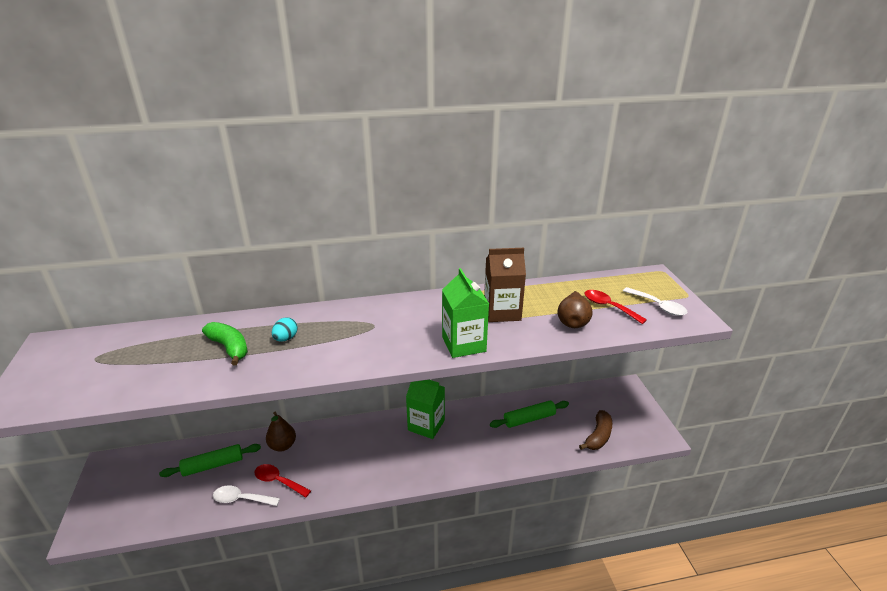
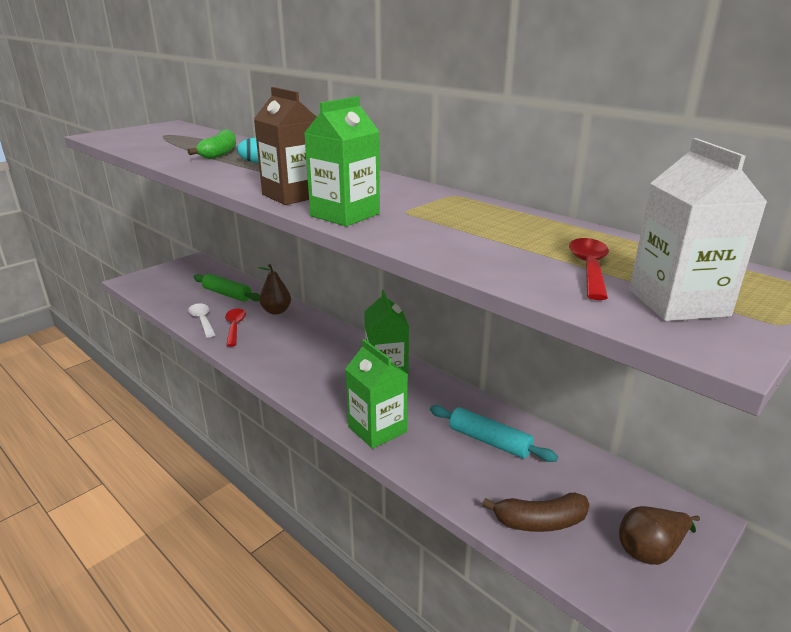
camera: 55 degrees right, 5 degrees down
brown carton [484,248,526,322] -> brown carton moved to [254,87,316,205]
green rolling pin [490,401,569,428] -> turquoise rolling pin [430,405,558,462]
brown pear [558,291,592,328] -> brown pear moved to [619,506,700,565]
white spoon [623,287,687,316] -> white carton [629,138,767,321]
none -> green carton [346,339,408,449]

